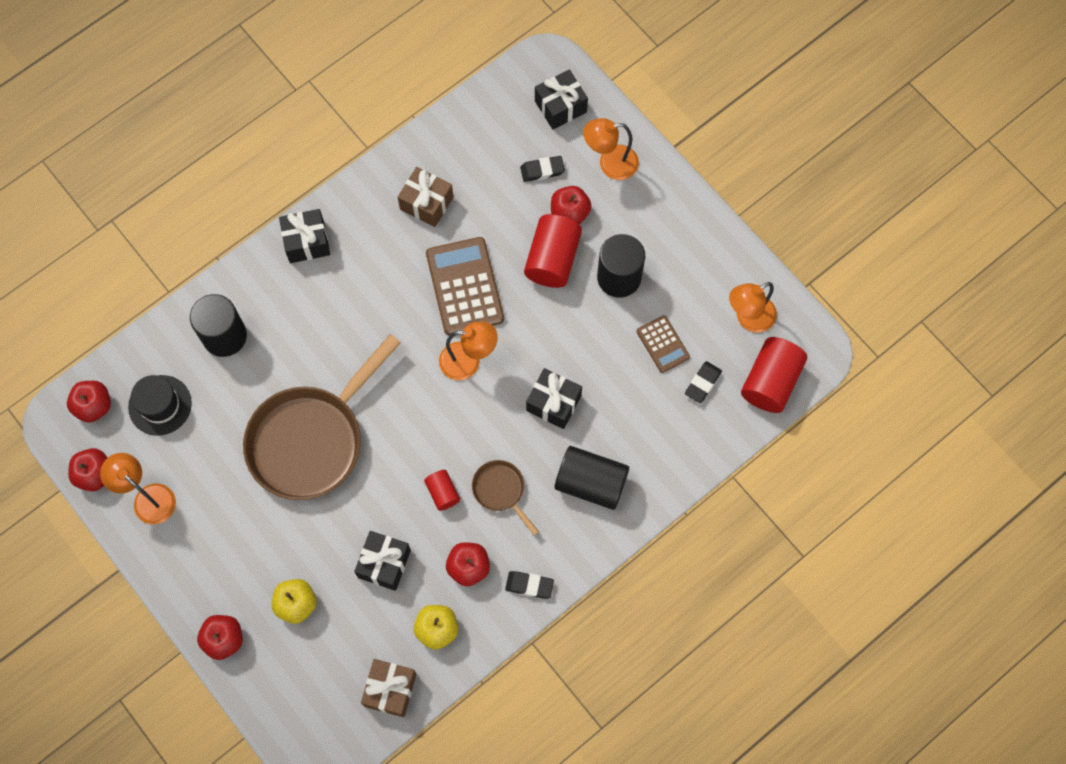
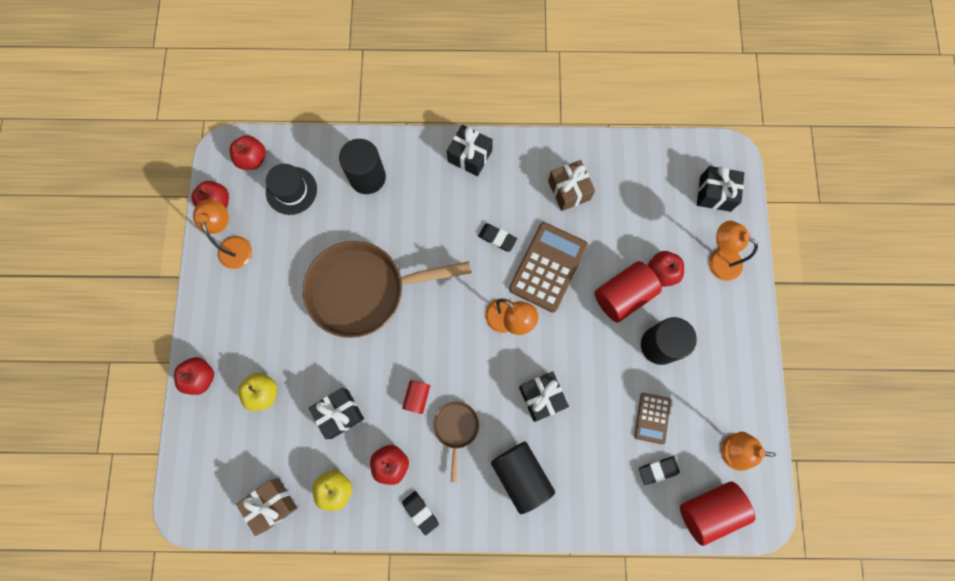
camera: 40 degrees right, 5 degrees up
black eraser [520,156,565,182] -> black eraser moved to [478,224,517,252]

